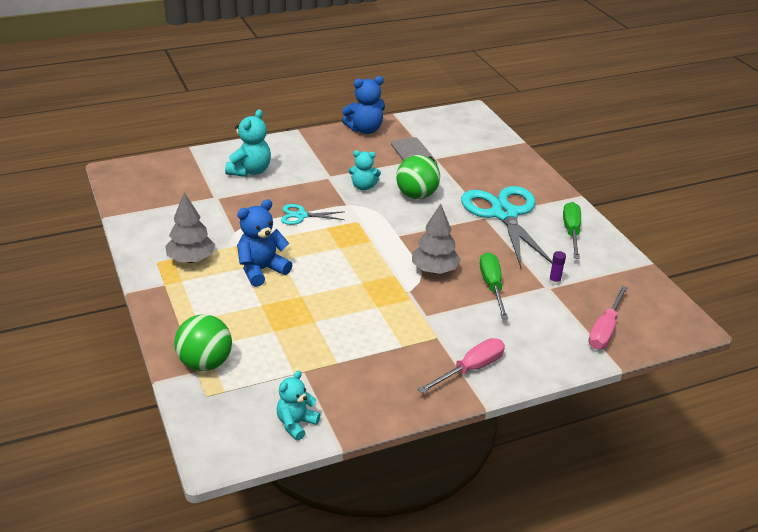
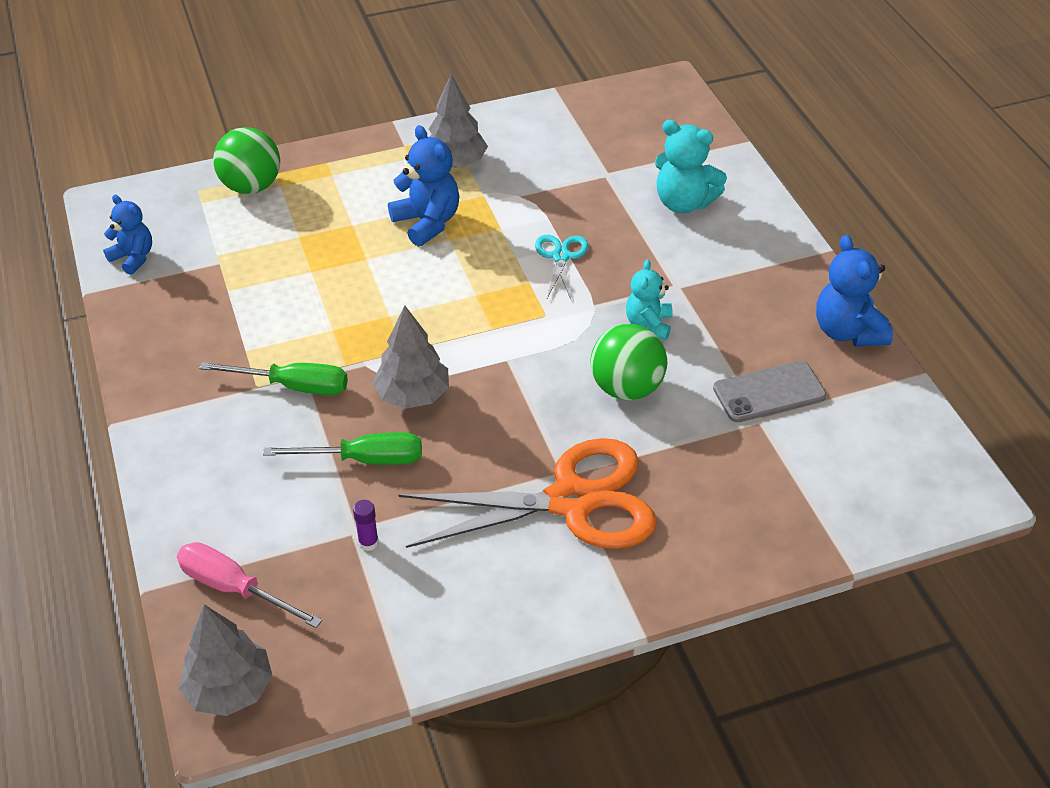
camera: 95 degrees right, 10 degrees up
turquoise teddy bear [277,371,320,440] -> blue teddy bear [103,195,152,275]
pink screwdriver [418,338,505,393] -> none
turquoise scissors [461,186,552,268] -> orange scissors [399,438,657,549]
green screwdriver [563,202,581,259] -> green screwdriver moved to [199,362,348,395]
none -> grey tree [179,604,272,716]

